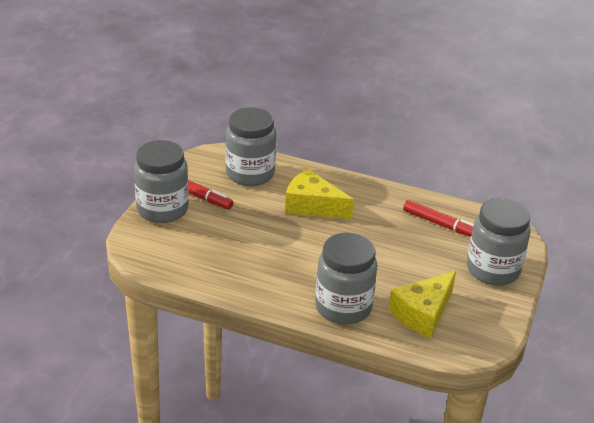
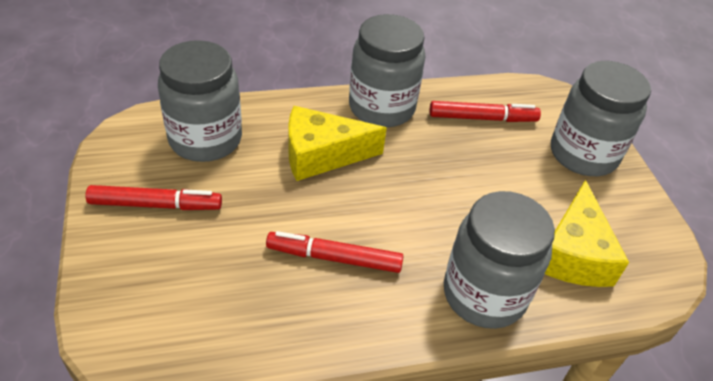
camera: 35 degrees left, 10 degrees up
grey jar [134,140,189,223] -> grey jar moved to [349,14,425,127]
none -> red marker [266,231,403,273]

